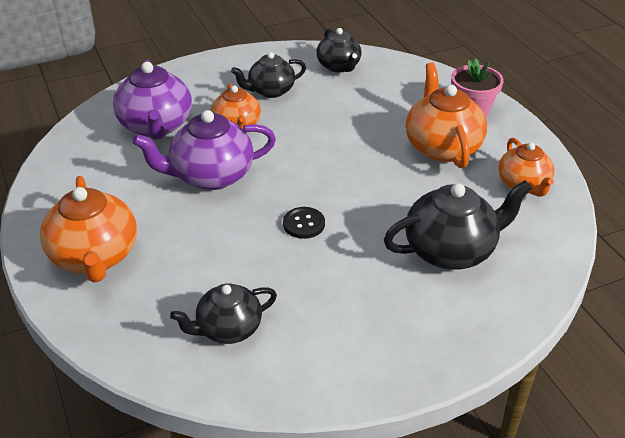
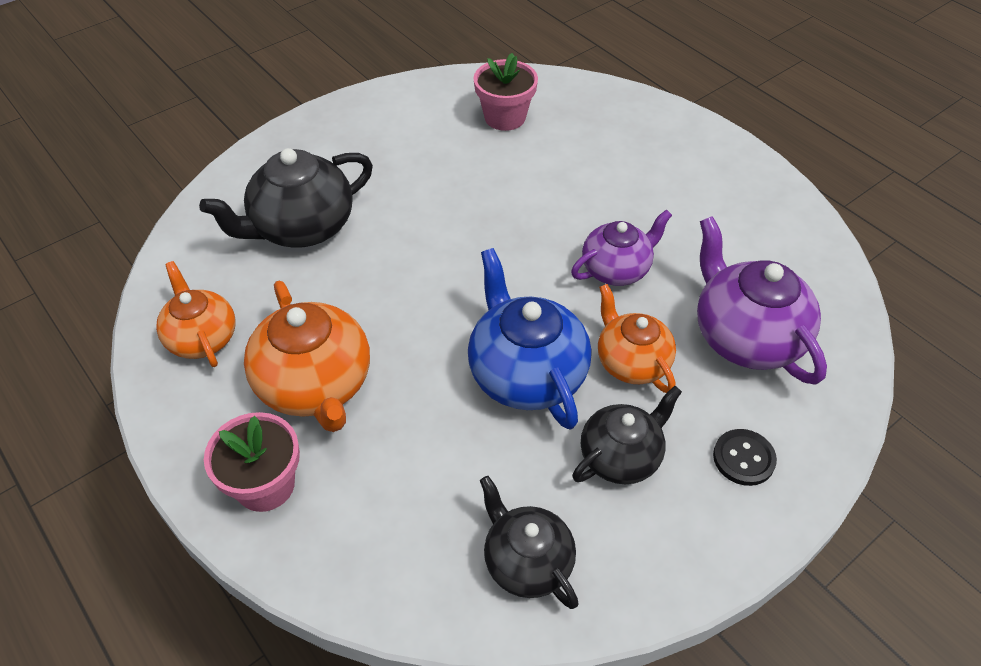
camera: 165 degrees right, 10 degrees up
orange teapot [40,176,137,283] -> none
purple teapot [132,110,276,190] -> purple teapot [571,209,672,286], size x0.64
black teapot [170,283,277,344] -> pink flower pot [473,53,538,131]
black button [283,207,325,239] -> black button moved to [713,429,777,486]
none -> blue teapot [468,248,591,430]

